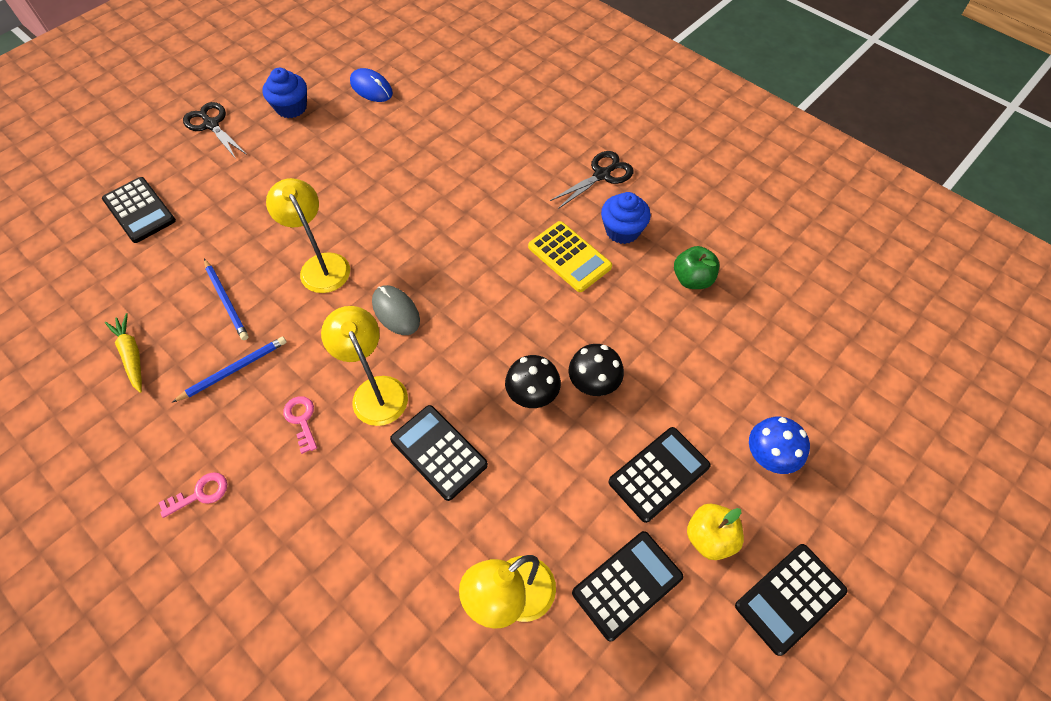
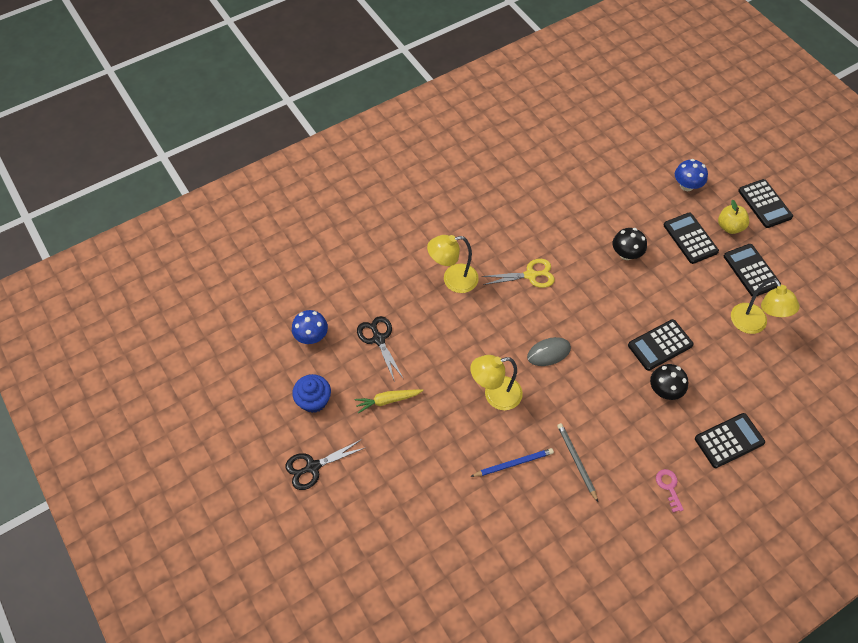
camera: 75 degrees left, 0 degrees up
black calculator [102,177,176,243] -> black calculator moved to [695,413,765,468]
yellow carrot [105,313,142,393] -> yellow carrot moved to [354,389,423,413]
blue pencil [172,337,286,402] -> grey pencil [557,423,598,502]
pink key [283,396,317,454] -> none
yellow lamp [321,306,408,426] -> yellow lamp moved to [427,235,479,293]
blue mouse [350,68,393,102] -> blue mushroom [292,310,328,344]
black mushroom [505,355,561,408] -> black mushroom moved to [650,364,688,400]
yellow calculator [528,221,612,292] -> none
black scissors [550,151,634,209] -> black scissors moved to [357,316,404,382]
blue cupcake [601,192,651,244] -> none
green apple [674,246,719,289] -> none
none -> yellow scissors [481,259,555,288]

